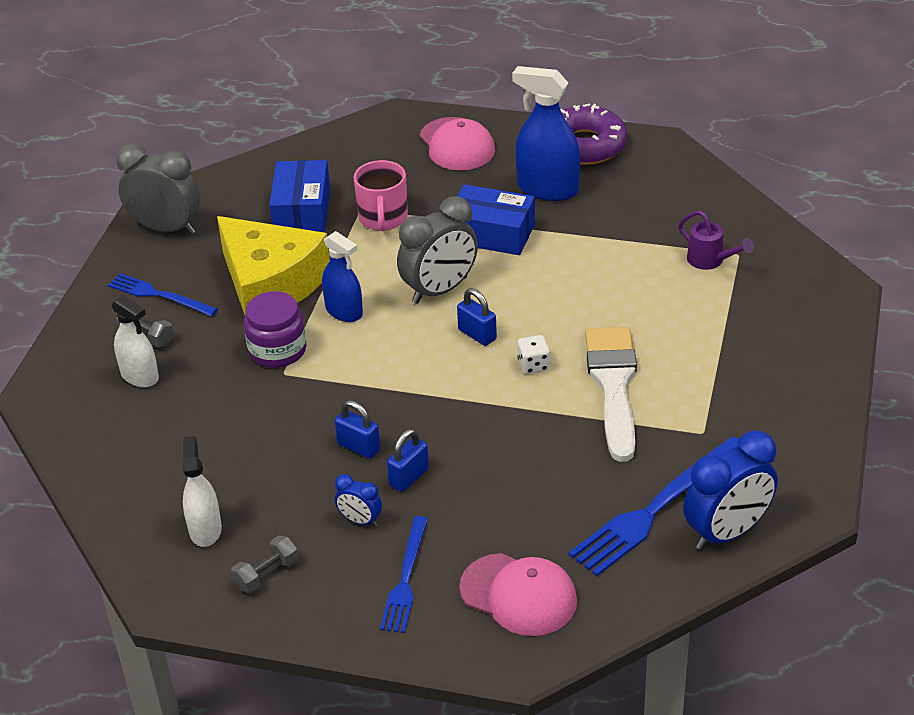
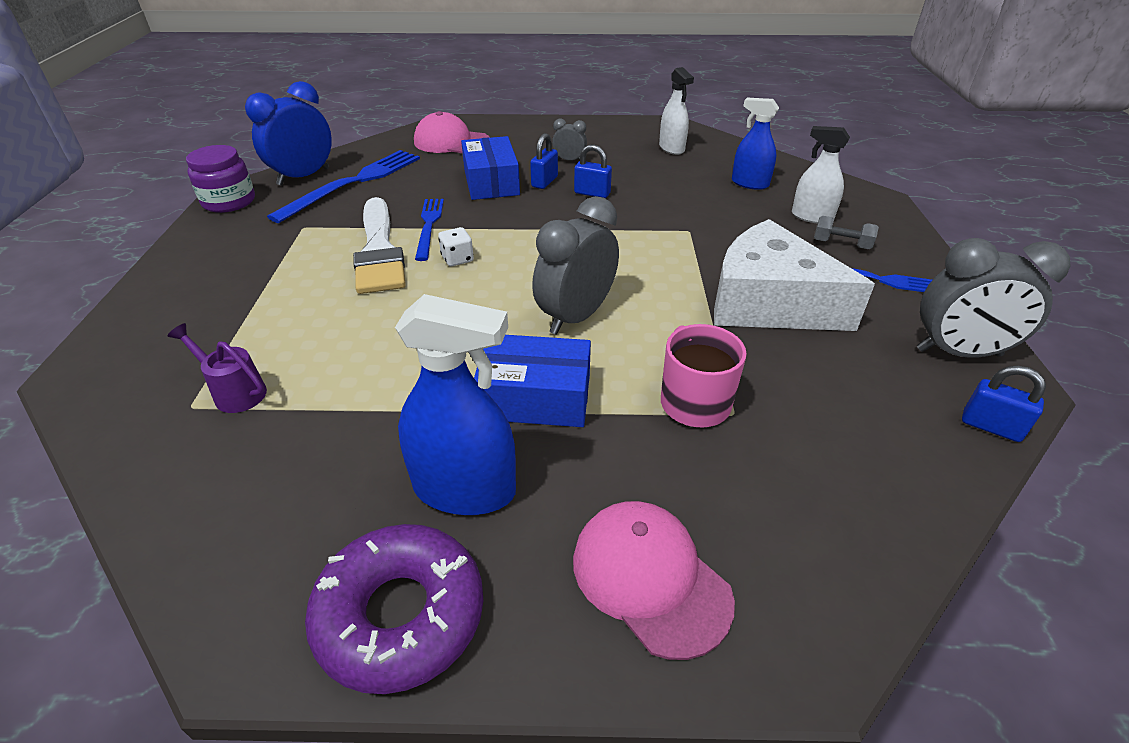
camera: 165 degrees right, 0 degrees up
yellow cheese [217,216,330,315] -> white cheese [714,219,875,331]
grey dumbbell [231,536,298,593] -> none
purple jar [244,291,307,368] -> purple jar moved to [186,145,255,213]
blue box [269,160,330,232] -> blue box moved to [461,136,520,200]
blue spray bottle [322,231,363,322] -> blue spray bottle moved to [732,97,779,190]
blue clock [335,474,382,527] -> grey clock [552,119,587,160]
blue fork [380,516,428,633] -> blue fork moved to [415,199,444,261]
blue padlock [457,288,497,346] -> blue padlock moved to [962,366,1046,442]

